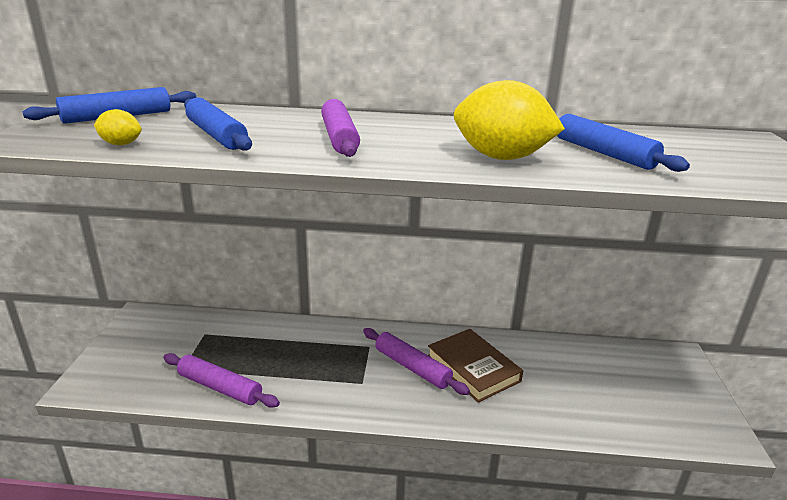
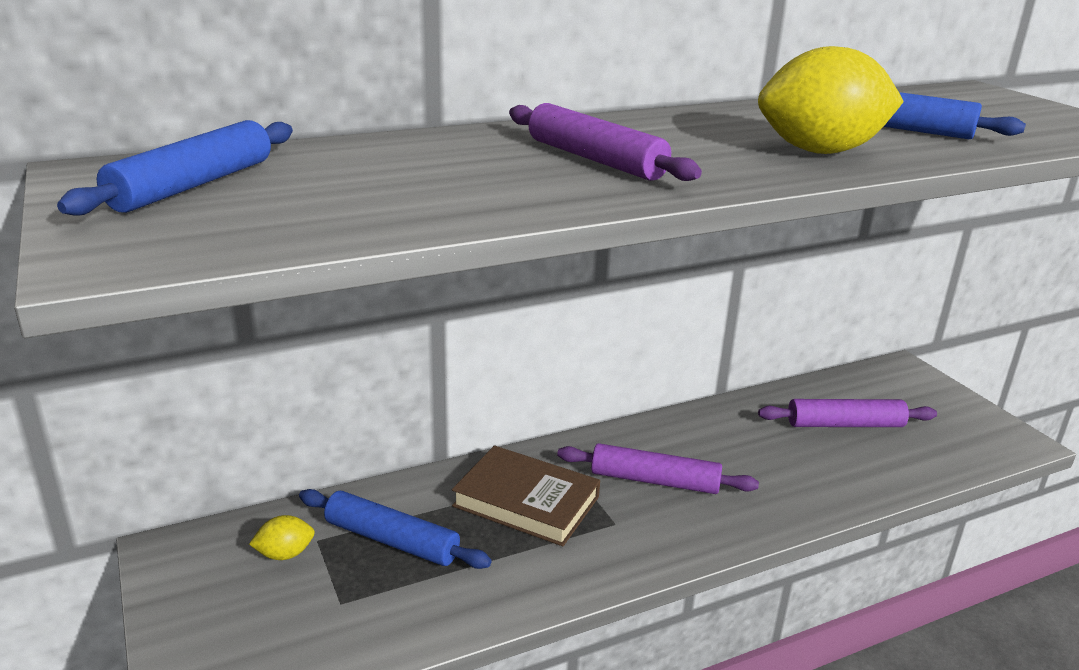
camera: 30 degrees left, 0 degrees up
yellow lemon [94,109,142,145] -> yellow lemon moved to [249,515,315,560]
purple rolling pin [163,353,280,408] -> purple rolling pin moved to [758,399,937,427]
blue rolling pin [184,98,252,151] -> blue rolling pin moved to [299,489,492,569]
brown book [428,329,523,403] -> brown book moved to [452,445,600,546]

